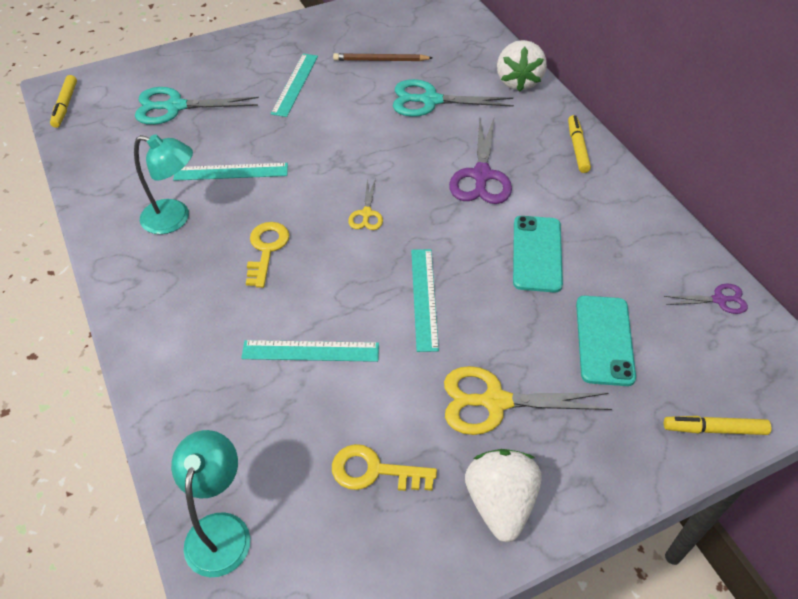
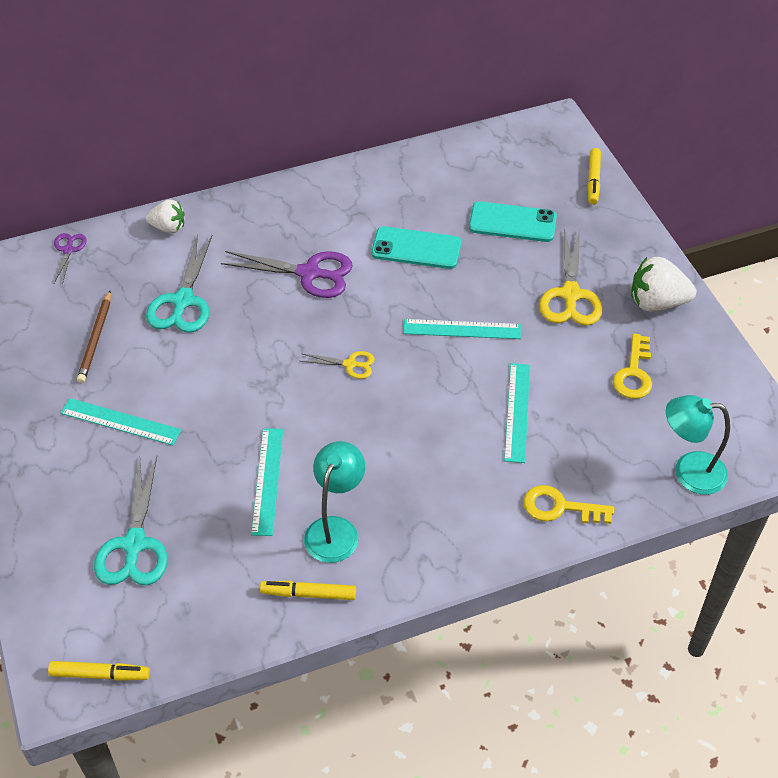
camera: 85 degrees left, 0 degrees up
yellow key [246,222,290,288] -> yellow key moved to [523,485,614,524]
white strawberry [497,40,547,92] -> white strawberry [146,199,185,233], size x0.64
yellow marker [568,115,591,173] -> yellow marker moved to [260,581,356,600]
purple scissors [664,284,748,314] -> purple scissors moved to [54,233,87,285]

